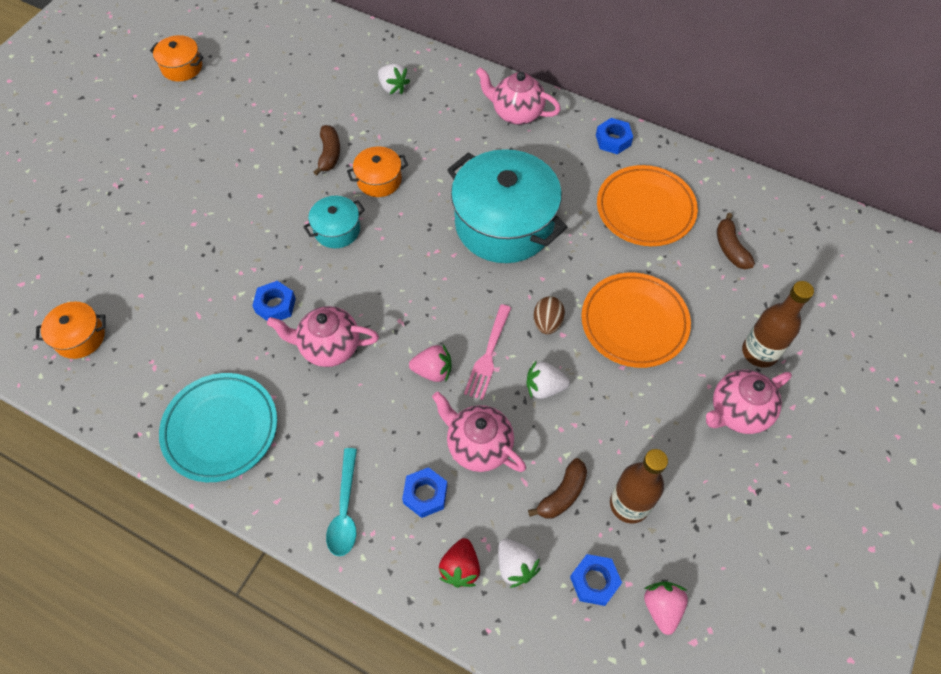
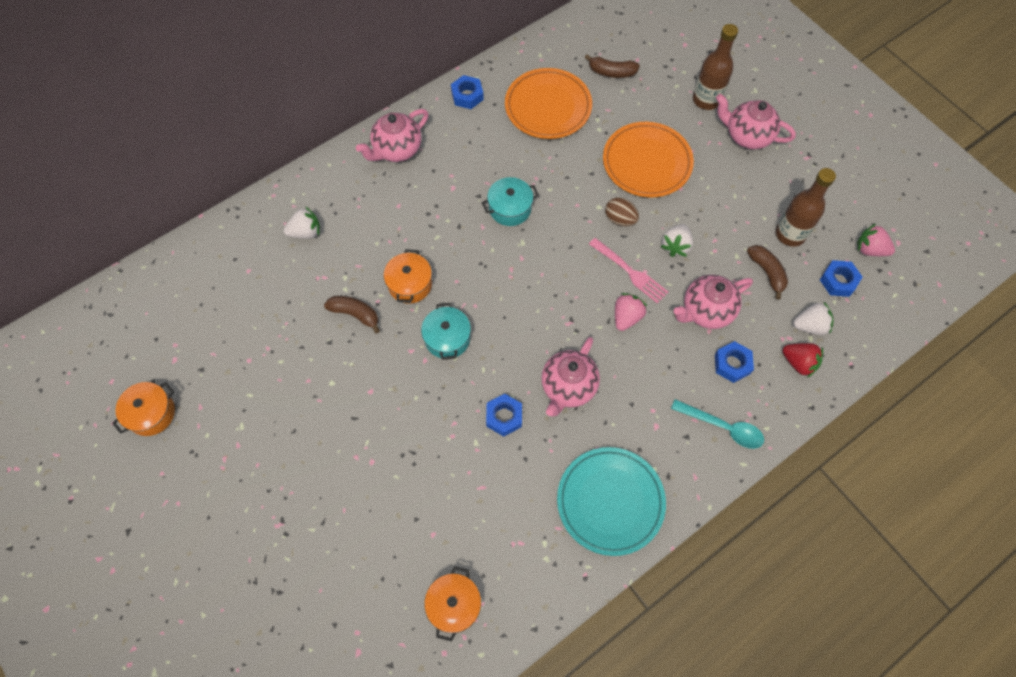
camera: 65 degrees left, 5 degrees up
turquoise pot [447,149,567,263] -> turquoise pot [481,177,539,226], size x0.47
pink teapot [706,370,792,434] -> pink teapot turned 120 degrees clockwise [716,94,796,150]

